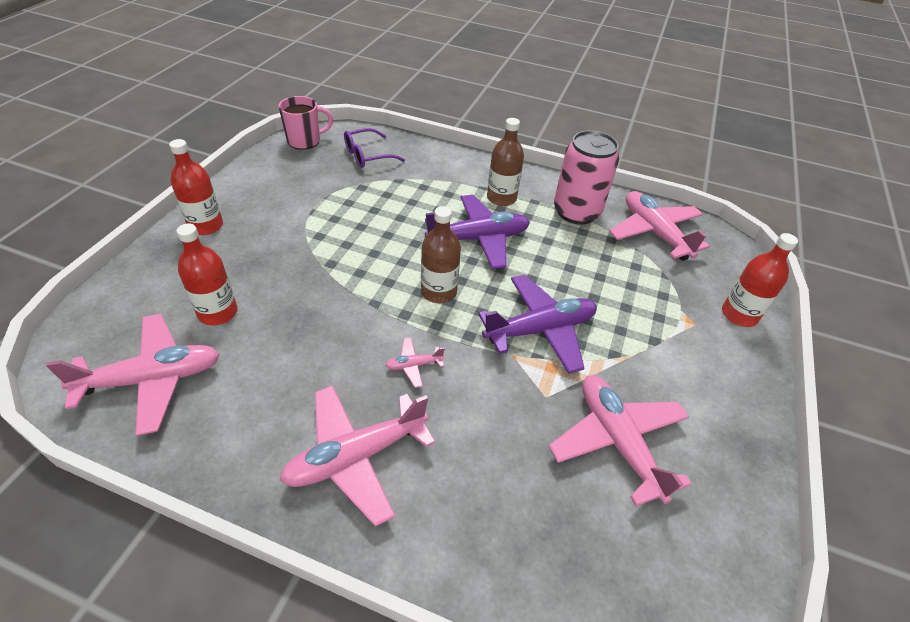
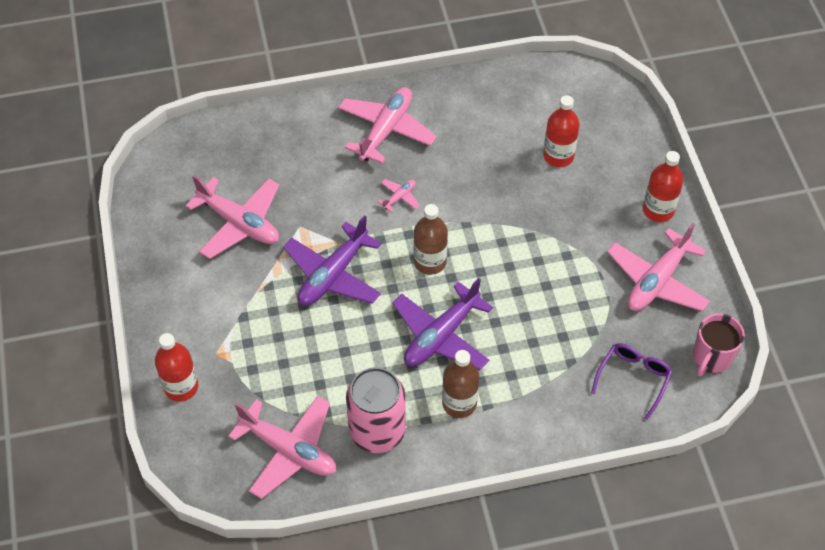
camera: 150 degrees right, 10 degrees up
pink plane [46,314,220,436] -> pink plane moved to [607,223,710,312]

